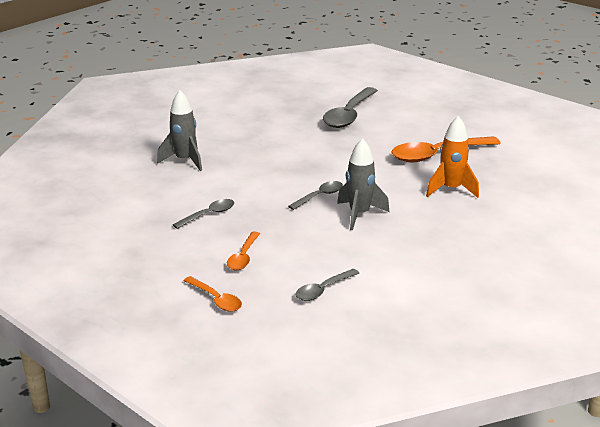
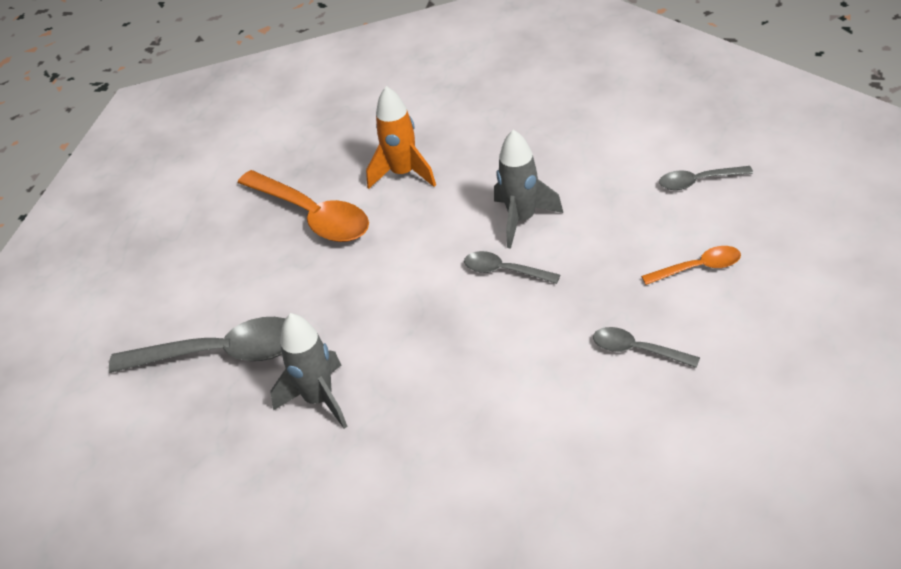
camera: 110 degrees left, 15 degrees up
grey rocket [157,90,202,171] -> grey rocket moved to [271,313,348,429]
orange spoon [183,276,242,312] -> none
grey spoon [295,269,359,301] -> grey spoon turned 150 degrees clockwise [659,166,753,190]

